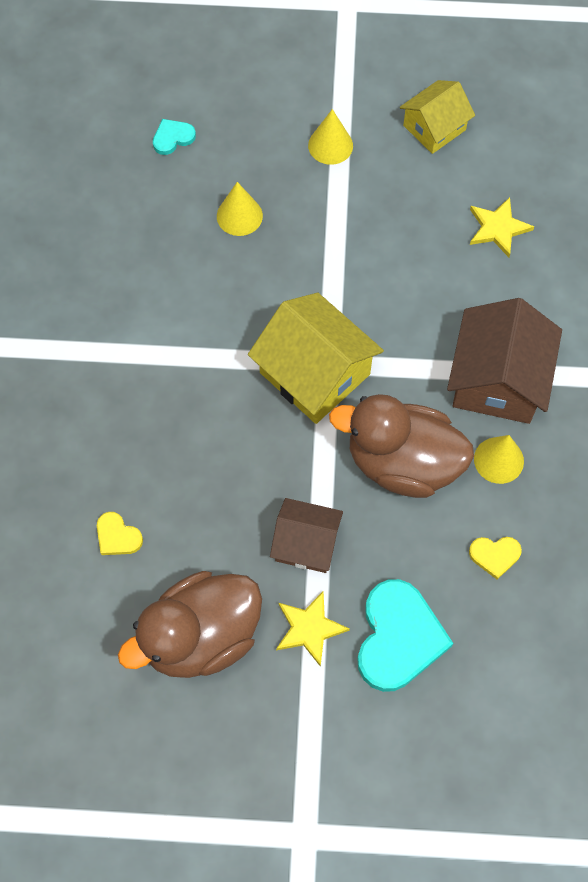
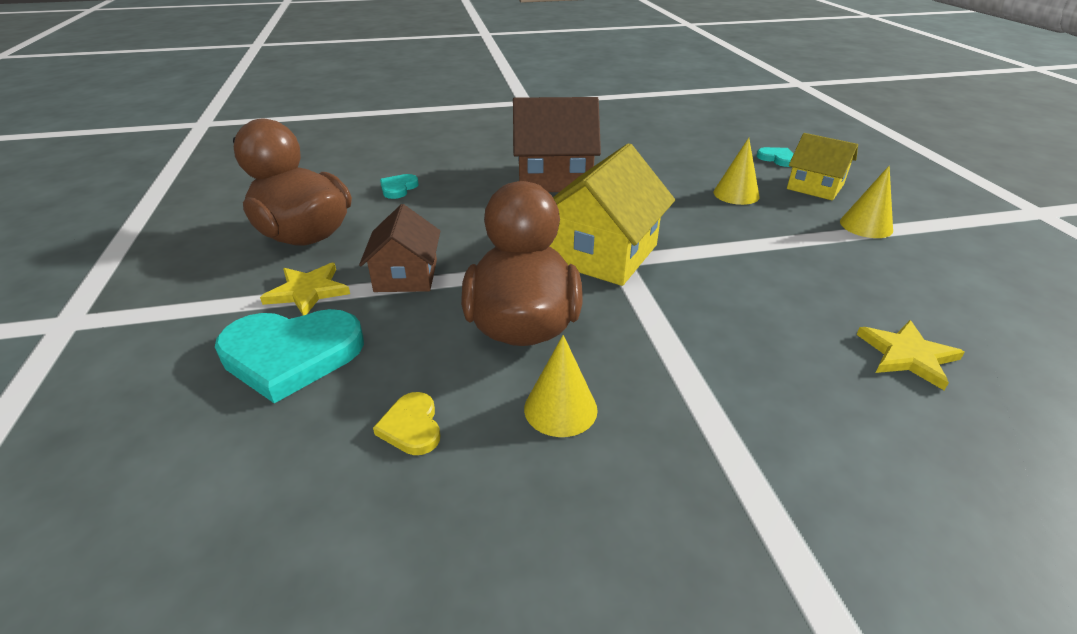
camera: 75 degrees right, 30 degrees down
yellow heart [97,512,143,555] -> turquoise heart [380,174,419,199]
yellow house [400,80,475,154] -> yellow house moved to [787,133,858,200]
brown house [447,298,562,424] -> brown house moved to [513,97,601,192]

